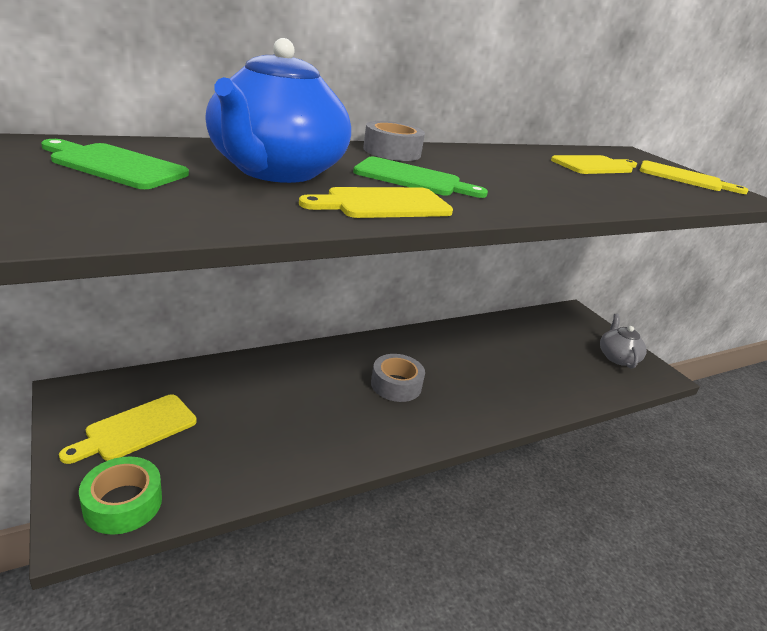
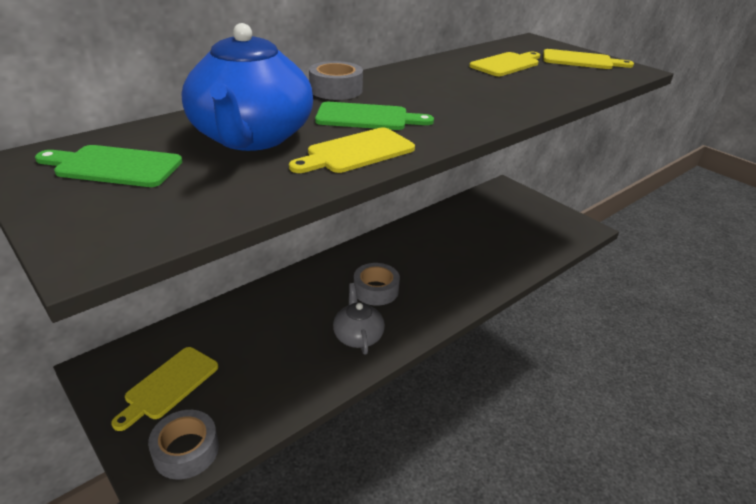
camera: 10 degrees left, 5 degrees up
green tape [79,456,162,535] -> grey tape [148,410,219,480]
grey teapot [600,313,647,369] -> grey teapot moved to [333,283,385,355]

